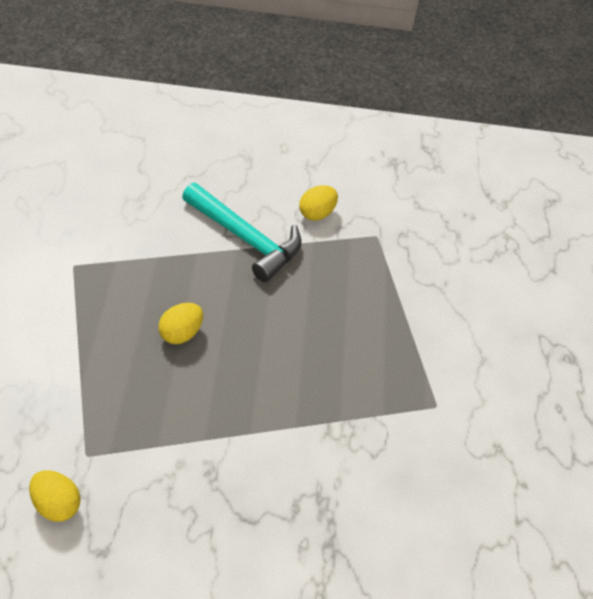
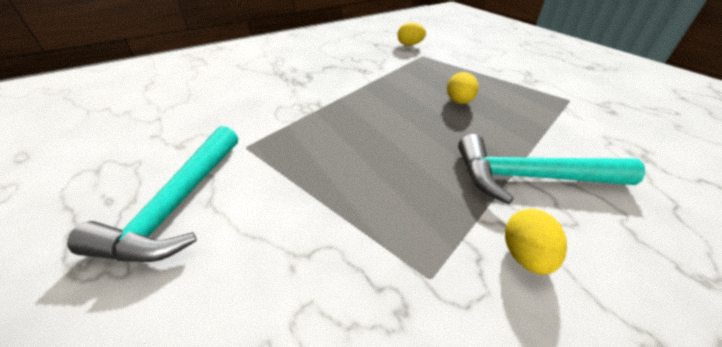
camera: 150 degrees right, 10 degrees down
none -> turquoise hammer [67,126,238,262]

